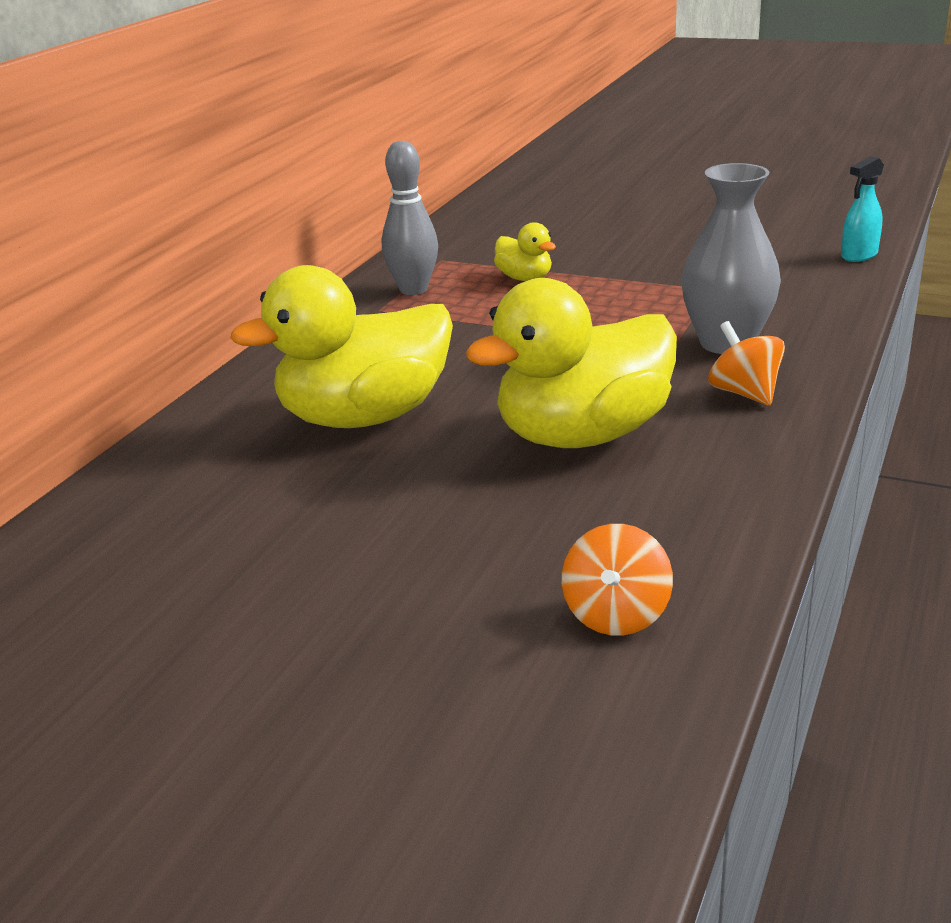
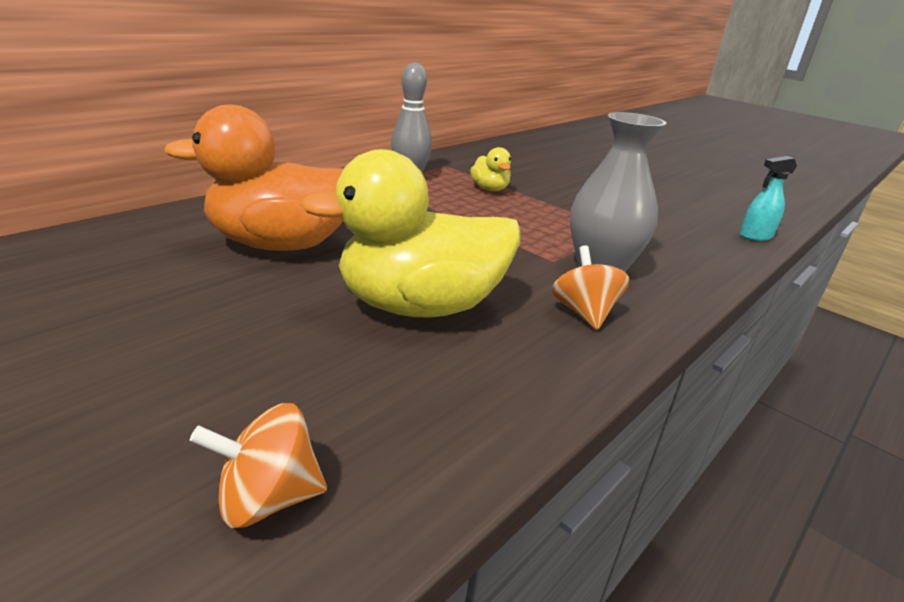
camera: 15 degrees right, 0 degrees up
yellow duck [230,265,453,428] -> orange duck [164,105,343,251]
orange spinning top [562,524,673,636] -> orange spinning top turned 45 degrees clockwise [190,403,327,528]

